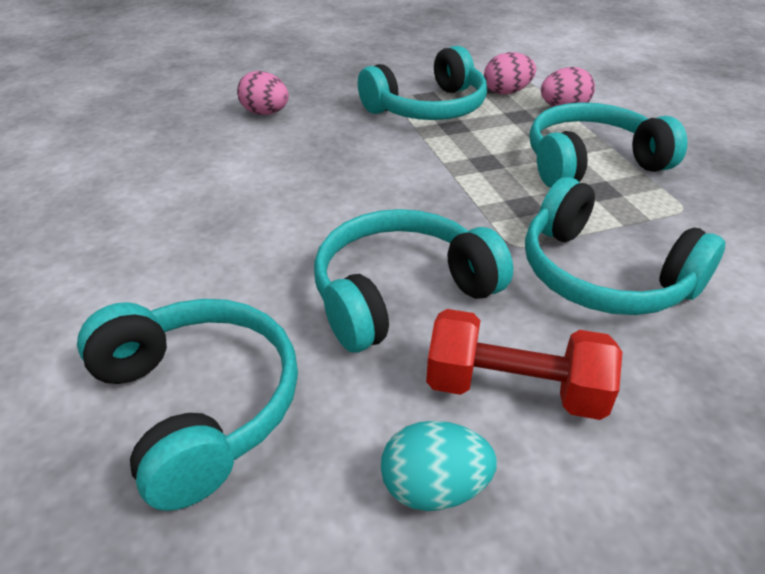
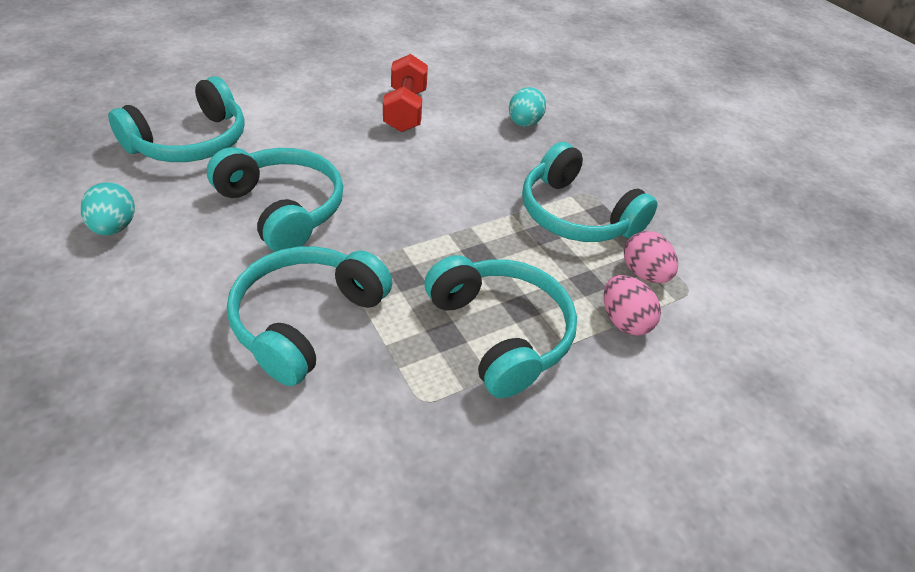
camera: 75 degrees right, 5 degrees up
pink egg [237,71,289,115] -> turquoise egg [509,87,546,127]
red dumbbell [426,309,622,420] -> red dumbbell moved to [383,54,428,132]

